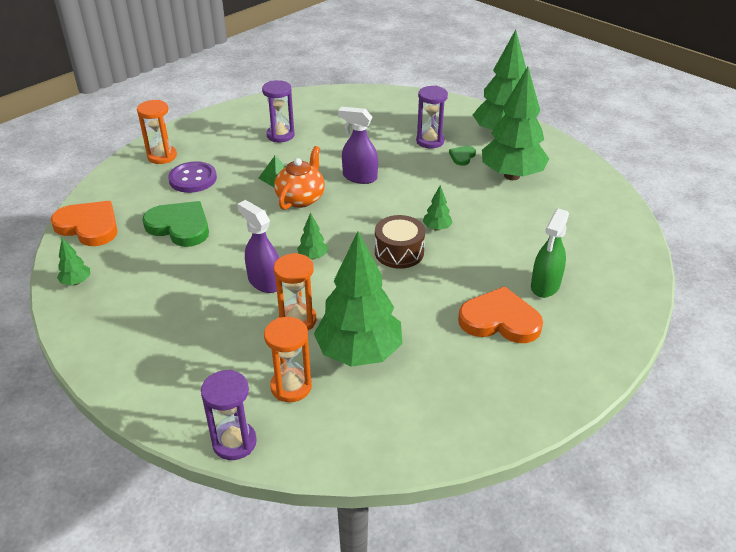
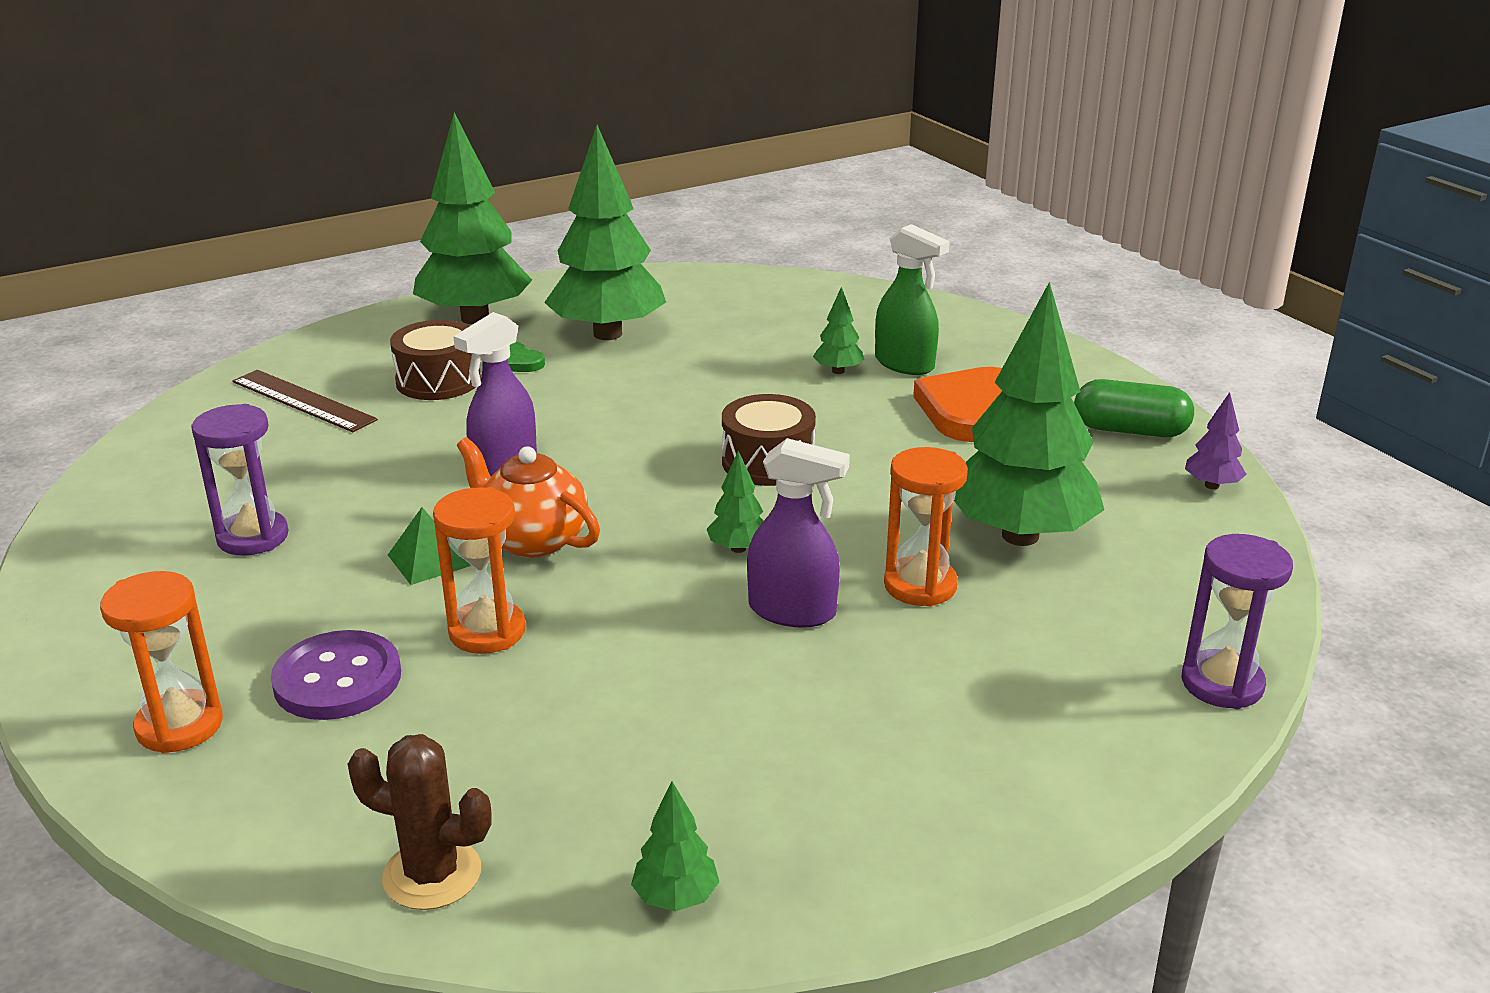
camera: 75 degrees left, 10 degrees down
orange heart [51,201,118,246] -> brown cactus [348,734,492,910]
green heart [142,201,209,247] -> none
purple spray bottle [237,200,279,293] -> purple spray bottle turned 135 degrees counterclockwise [747,438,850,628]
orange hourglass [264,317,312,402] -> orange hourglass moved to [433,487,526,654]
purple hourglass [416,86,448,149] -> brown drum [390,320,481,400]
green tree [423,185,453,231] -> green tree moved to [813,287,864,374]
none -> brown ruler [233,370,378,432]
none -> green capsule [1074,379,1194,437]
none -> purple tree [1185,392,1246,489]

